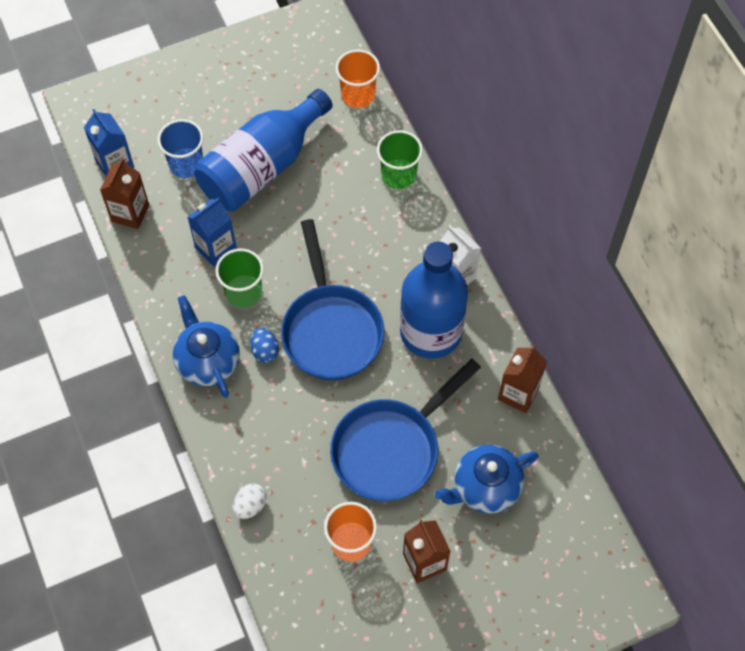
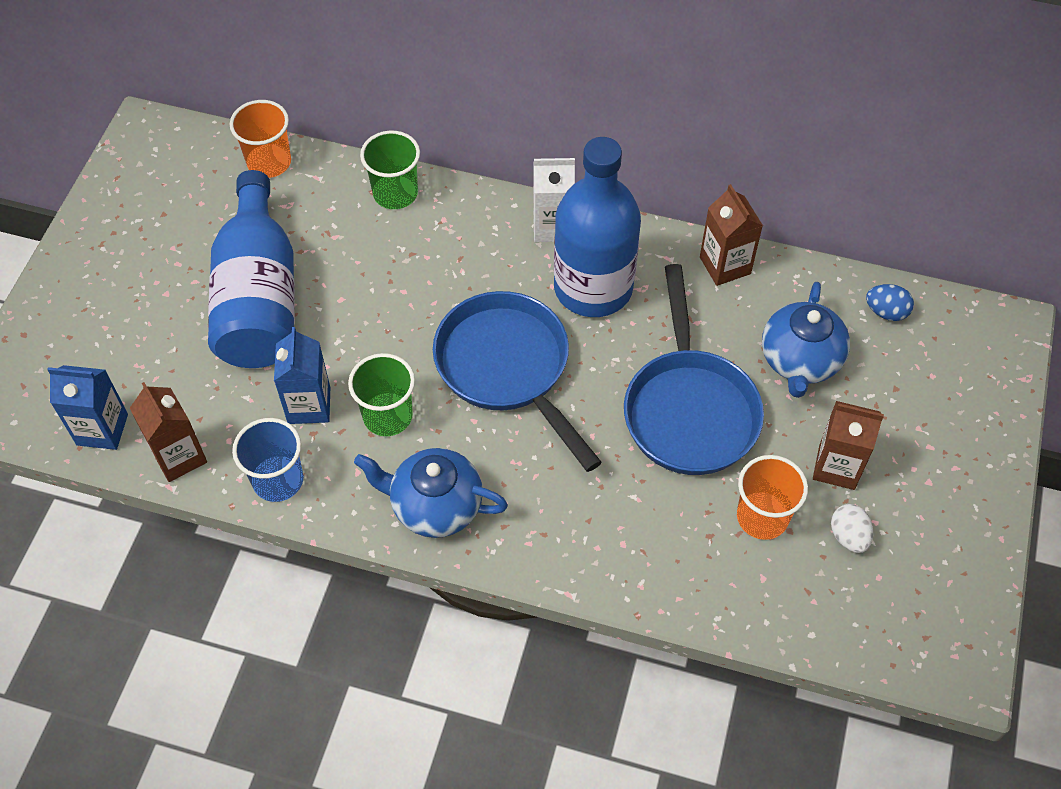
camera: 50 degrees left, 5 degrees down
blue cup [158,119,203,178] -> blue cup moved to [232,418,303,502]
white egg [233,484,267,519] -> white egg moved to [831,504,873,553]
blue egg [250,328,279,363] -> blue egg moved to [866,284,914,321]
blue pan [281,219,384,380] -> blue pan turned 150 degrees counterclockwise [433,291,602,472]

